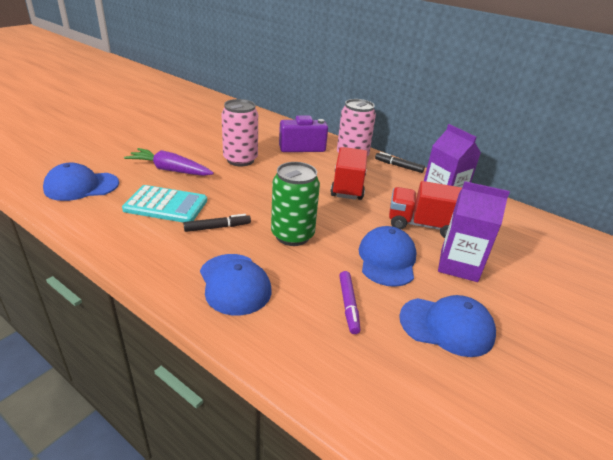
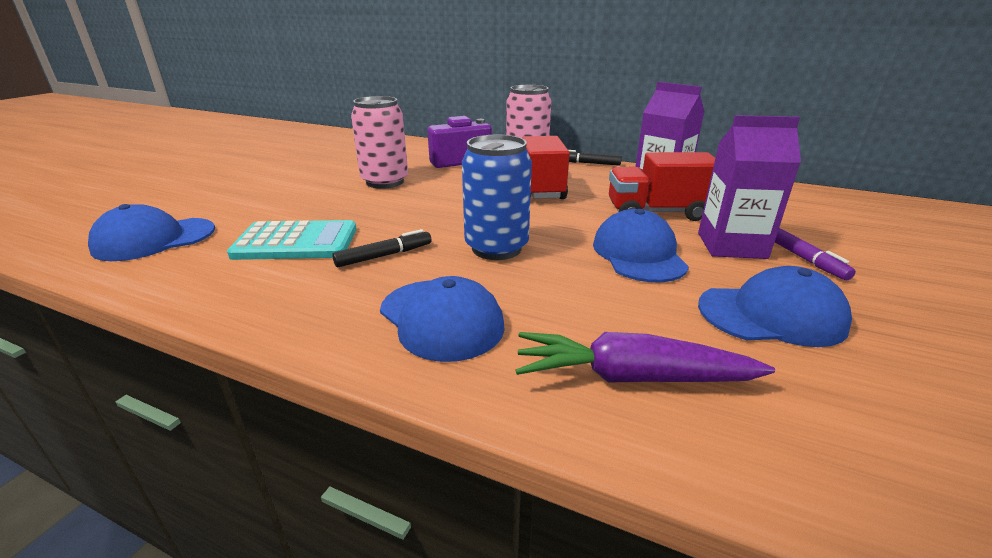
camera: 10 degrees left, 5 degrees down
purple carrot [124,148,214,176] -> purple carrot moved to [515,332,775,382]
green can [271,162,320,246] -> blue can [462,135,532,260]
purple marker [339,271,360,334] -> purple marker moved to [775,228,856,280]

